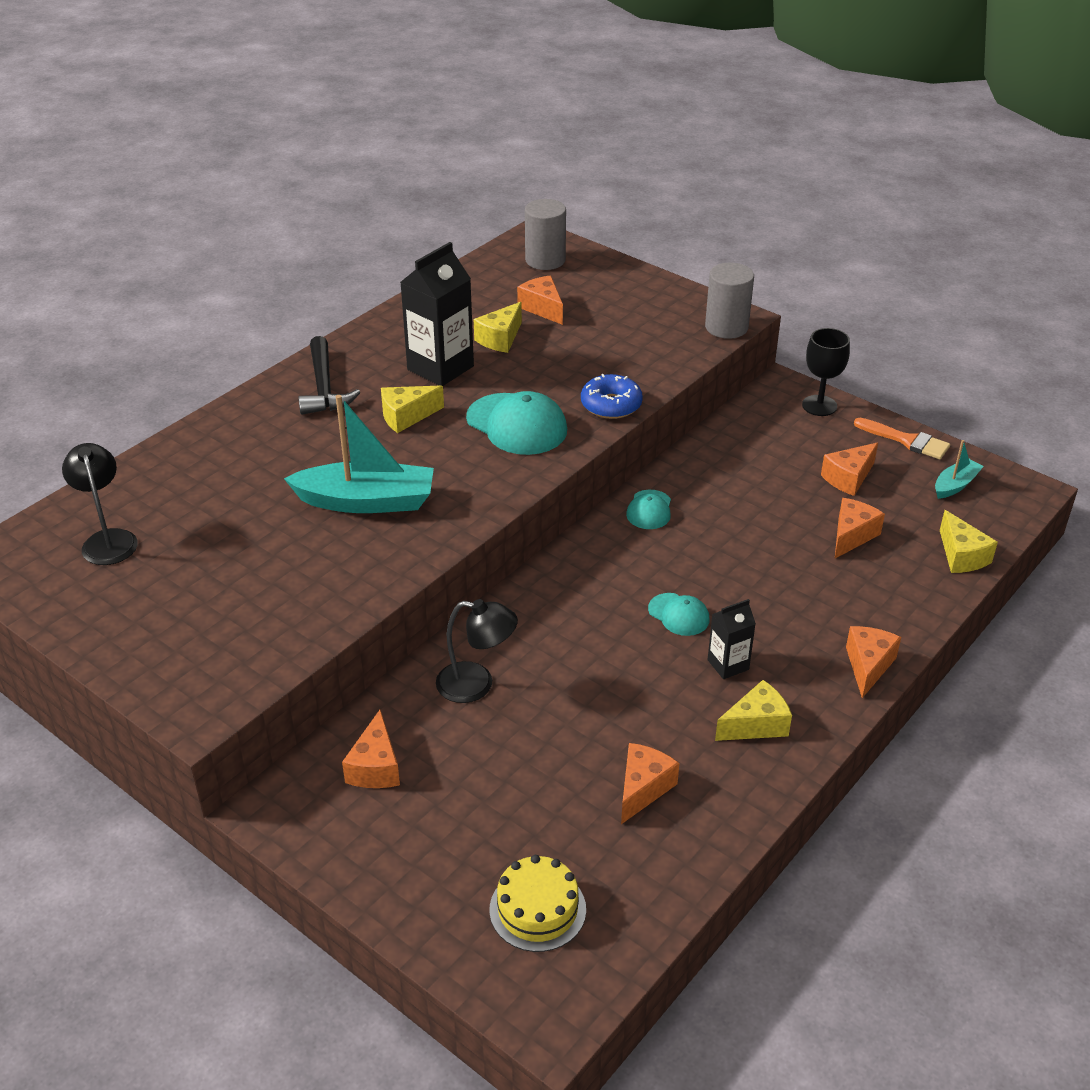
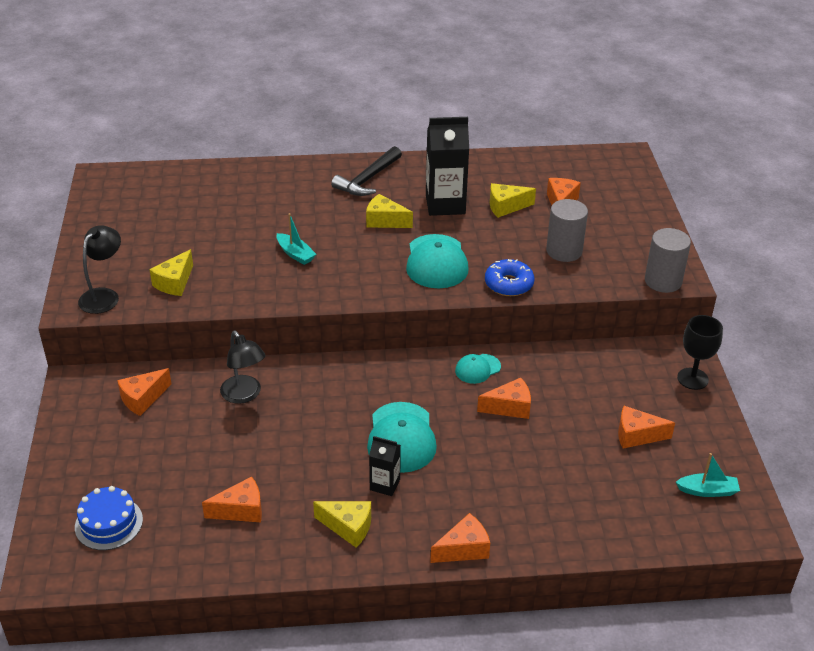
camera: 45 degrees right, 0 degrees up
black lamp [62,443,138,565] -> black lamp moved to [78,225,121,314]
turquoise boat [284,395,434,513] -> turquoise boat [276,213,316,265], size x0.51
yellow cake [490,855,586,952] -> blue cake [75,486,143,550]
grey cylinder [525,199,566,270] -> grey cylinder moved to [546,199,588,262]
turquoise cap [648,593,709,636] -> turquoise cap [367,402,437,473], size x1.82
orange cheese [835,498,885,558] -> orange cheese moved to [477,378,531,419]
orange brush [854,418,950,459] -> none
yellow cheese [940,510,998,573] -> yellow cheese moved to [149,249,193,296]

